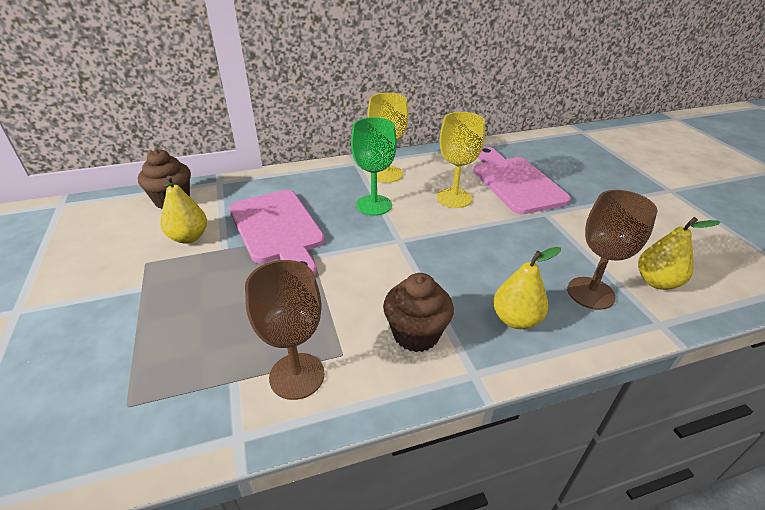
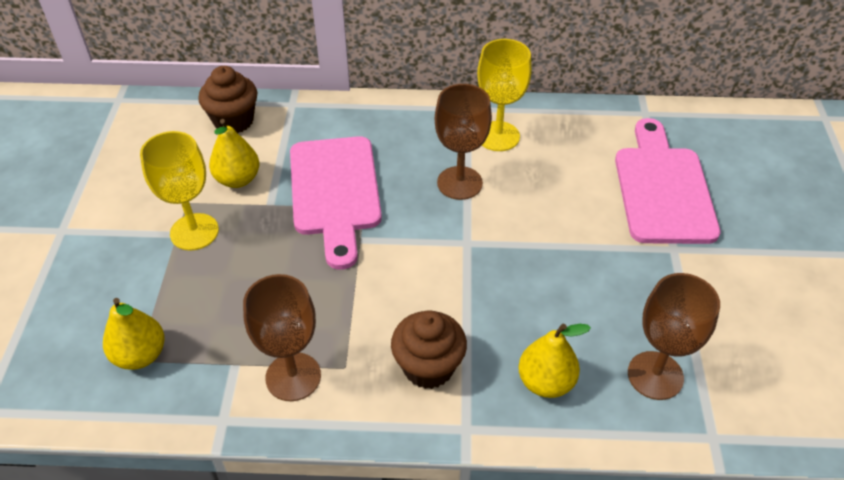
camera: 20 degrees right, 10 degrees up
green goblet [351,117,397,216] -> brown goblet [435,84,492,200]
yellow goblet [437,112,485,208] -> yellow goblet moved to [140,131,219,250]
yellow pear [638,217,721,290] -> yellow pear moved to [103,298,164,370]

